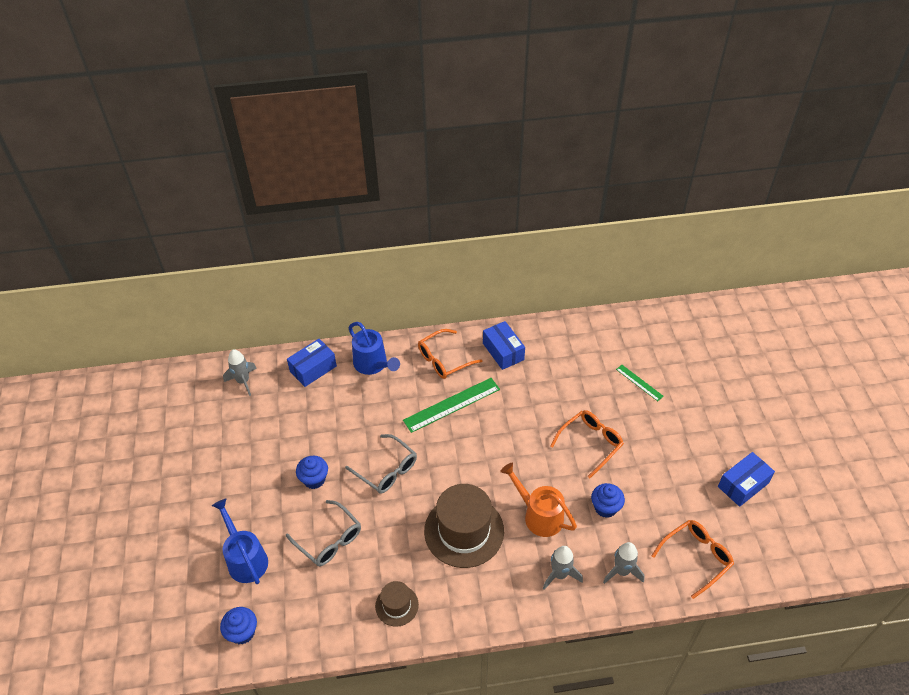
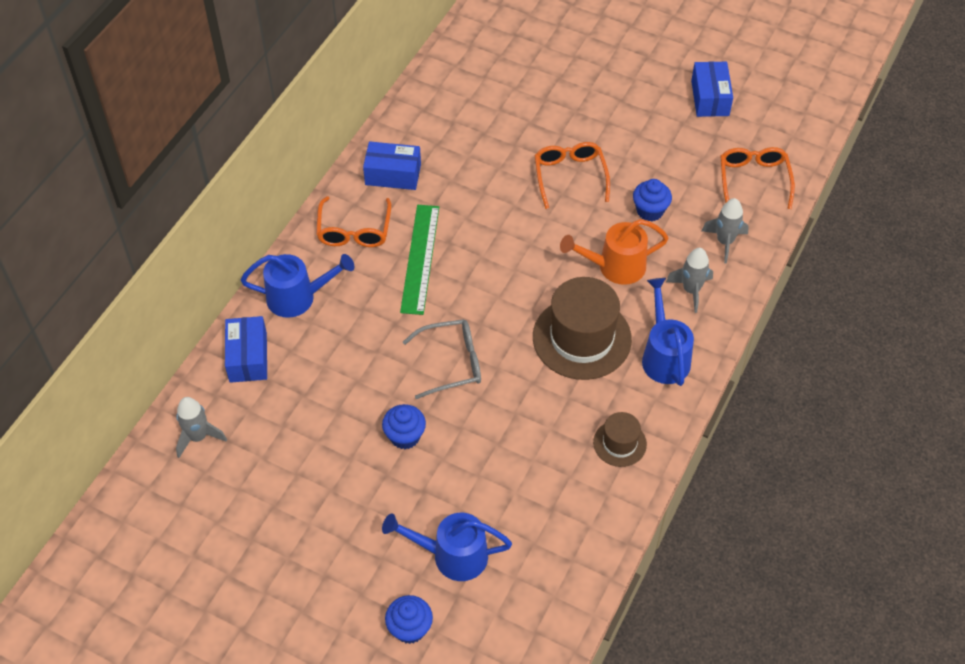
camera: 55 degrees left, 5 degrees up
blue cupcake [220,607,257,644] -> blue cupcake moved to [385,595,433,644]
grey glasses [286,500,361,566] -> none
green ruler [616,365,664,401] -> none
none -> blue watering can [642,278,694,386]

